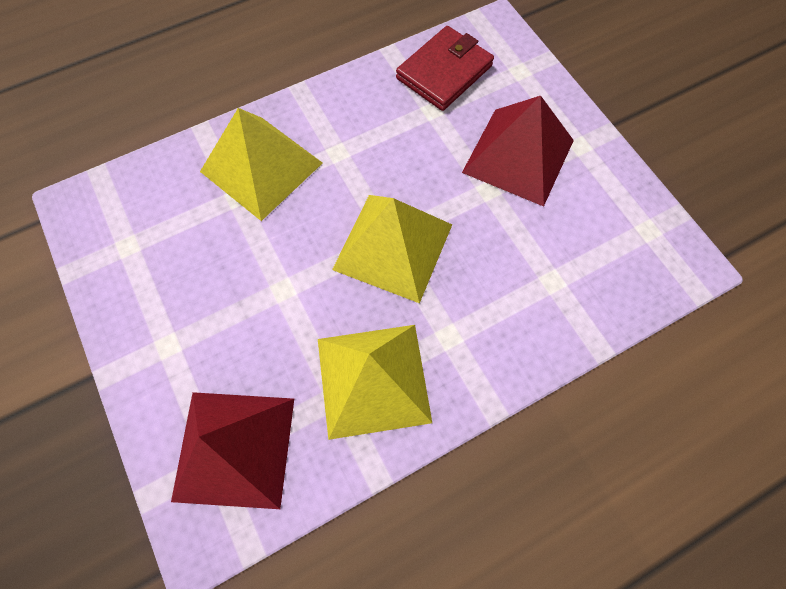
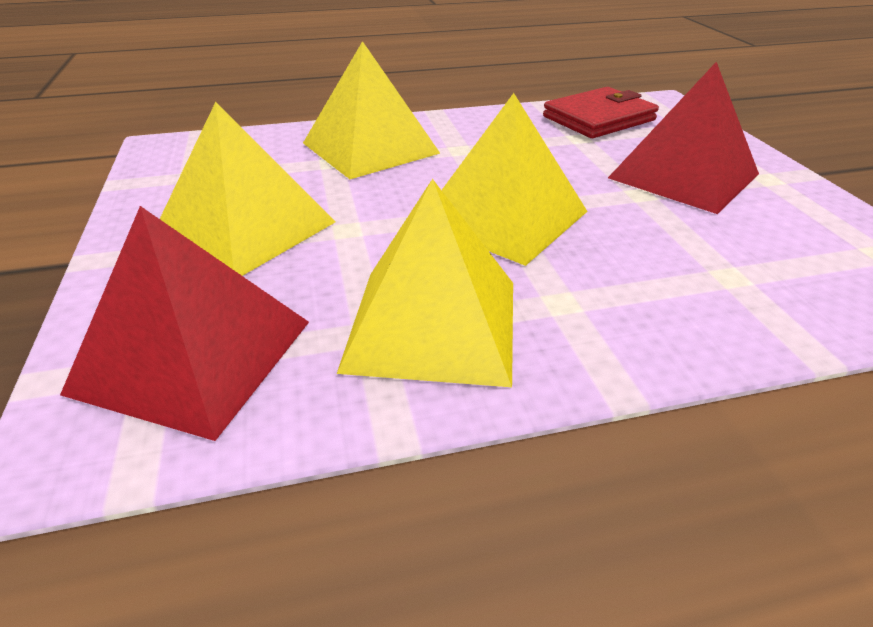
camera: 15 degrees right, 30 degrees down
none -> yellow pyramid [160,102,336,276]

